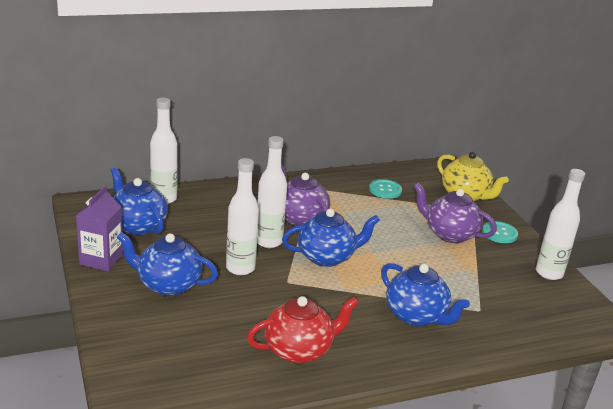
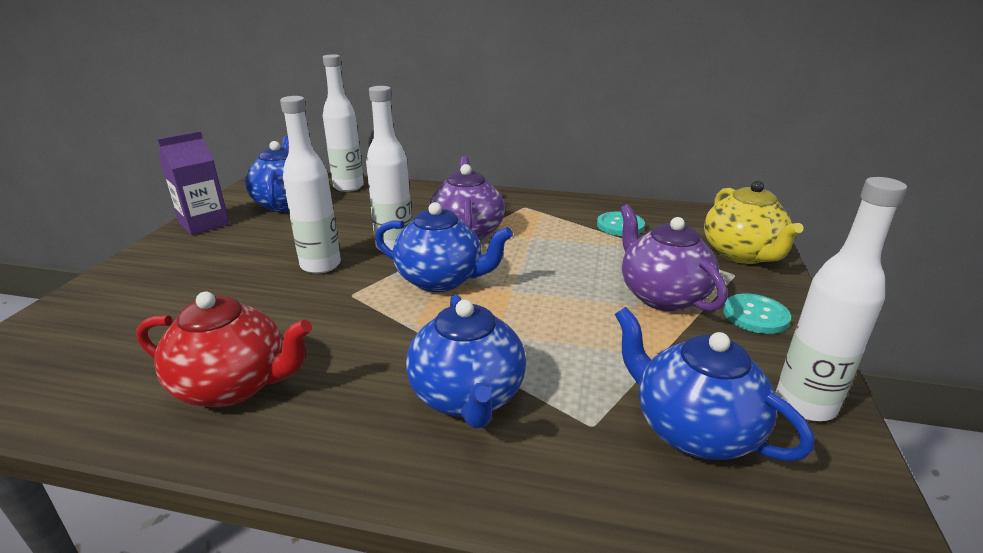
camera: 35 degrees right, 0 degrees up
blue teapot [117,232,218,296] -> blue teapot moved to [615,307,814,461]

